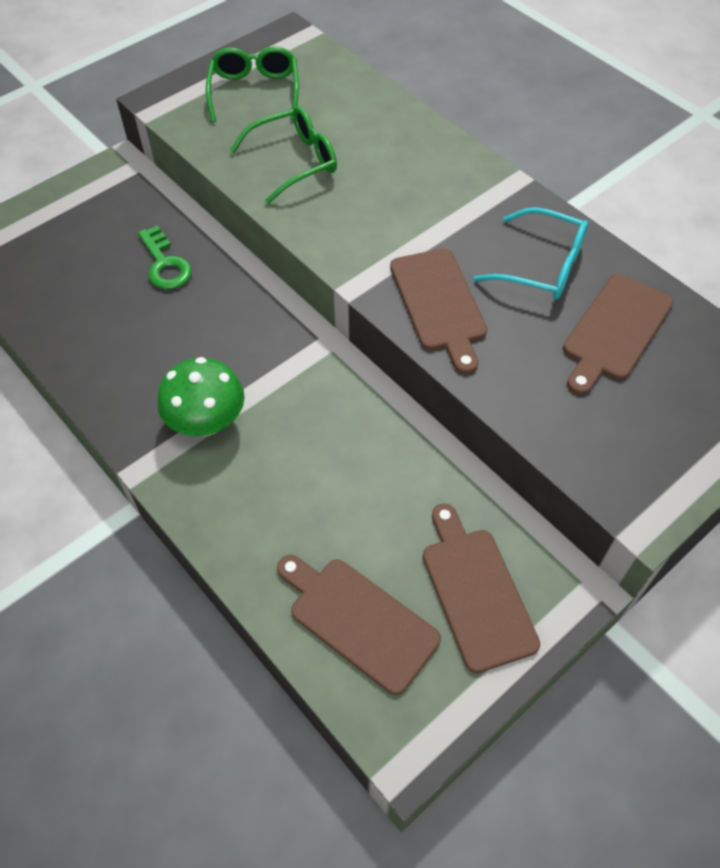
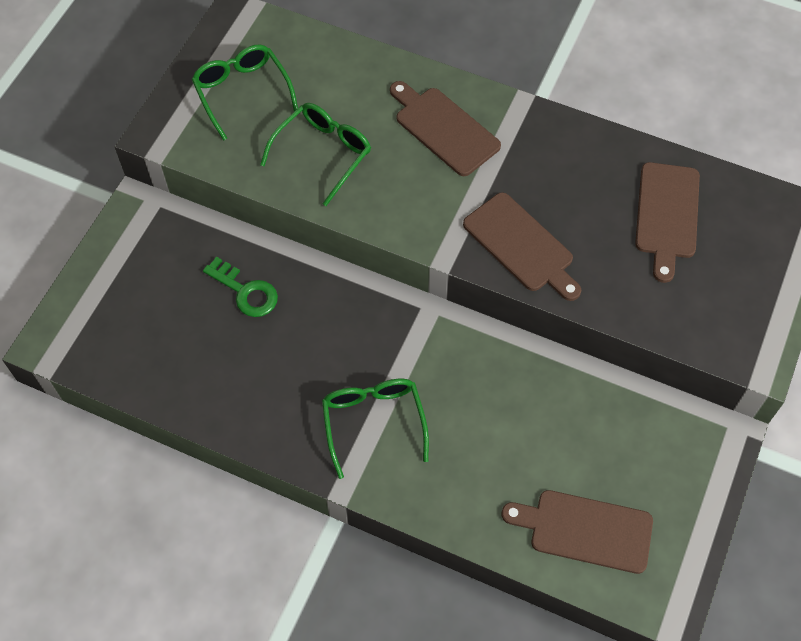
camera: 25 degrees left, 5 degrees up
green mushroom [157,357,245,436] -> green glasses [322,379,429,479]
brown cutting board [423,504,540,673] -> brown cutting board moved to [390,81,501,176]
turquoise glasses [474,207,588,300] -> none

